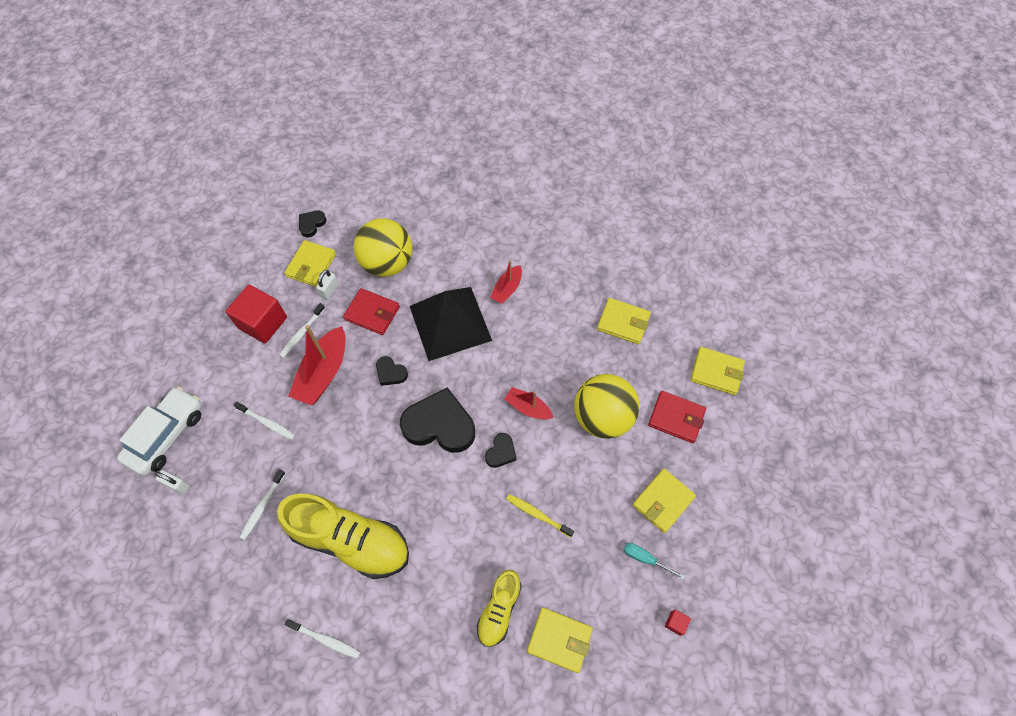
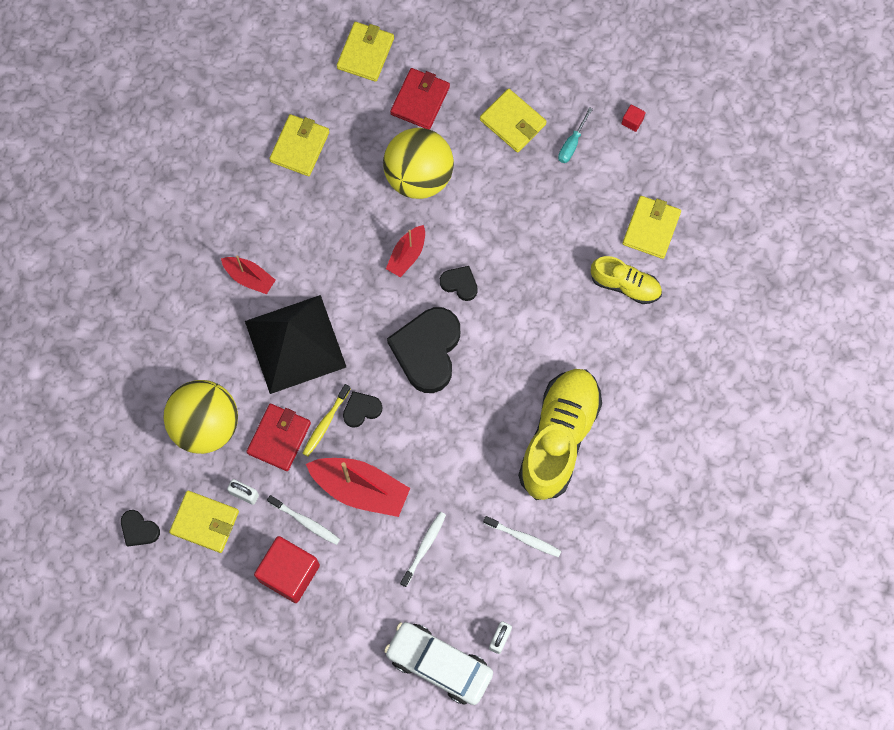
camera: 90 degrees left, 10 degrees up
white toothbrush [285,619,360,658] -> none
black heart [376,356,408,386] -> black heart turned 150 degrees counterclockwise [343,391,382,428]
yellow toothbrush [506,494,574,537] -> yellow toothbrush moved to [302,384,351,457]

